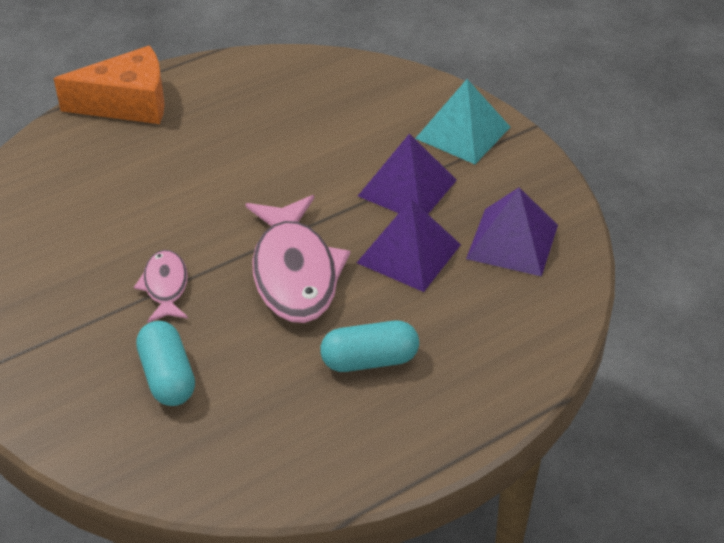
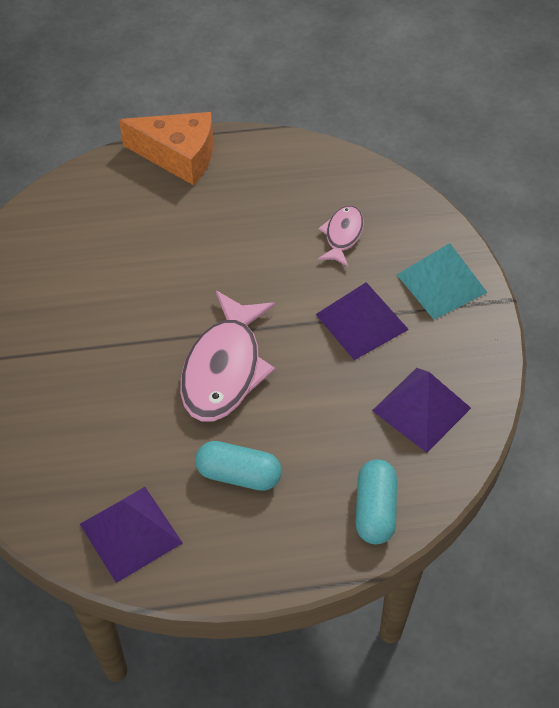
camera: 25 degrees right, 10 degrees up
pink fish [134,250,188,322] -> pink fish moved to [318,206,364,267]
turquoise capsule [136,321,195,406] -> turquoise capsule moved to [356,459,397,544]
purple pyramid [357,199,461,292] -> purple pyramid moved to [80,487,183,583]

